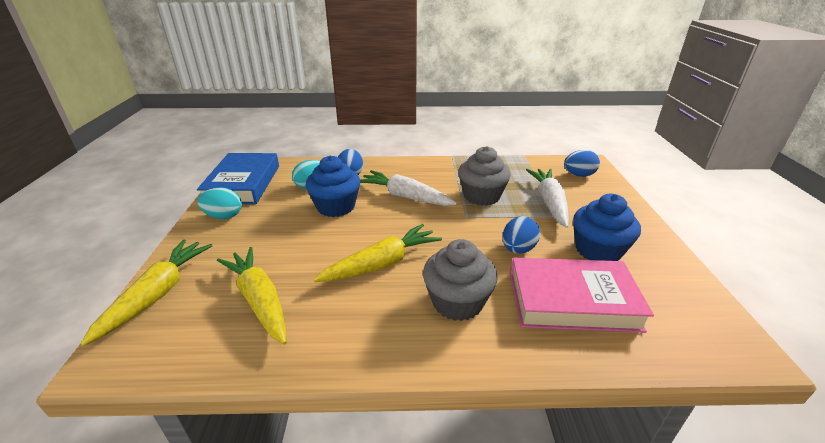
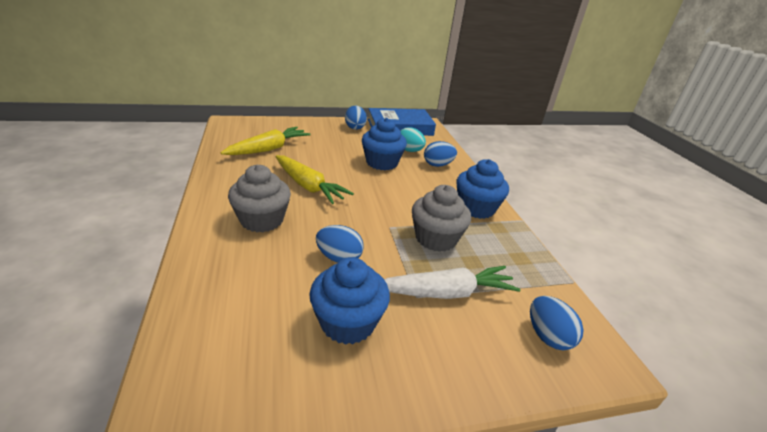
camera: 75 degrees right, 0 degrees up
yellow carrot [81,239,213,346] -> none
turquoise egg [197,188,242,219] -> blue egg [345,106,367,130]
white carrot [360,170,457,206] -> none
pink book [510,258,654,333] -> none
none -> blue cupcake [456,159,509,219]

